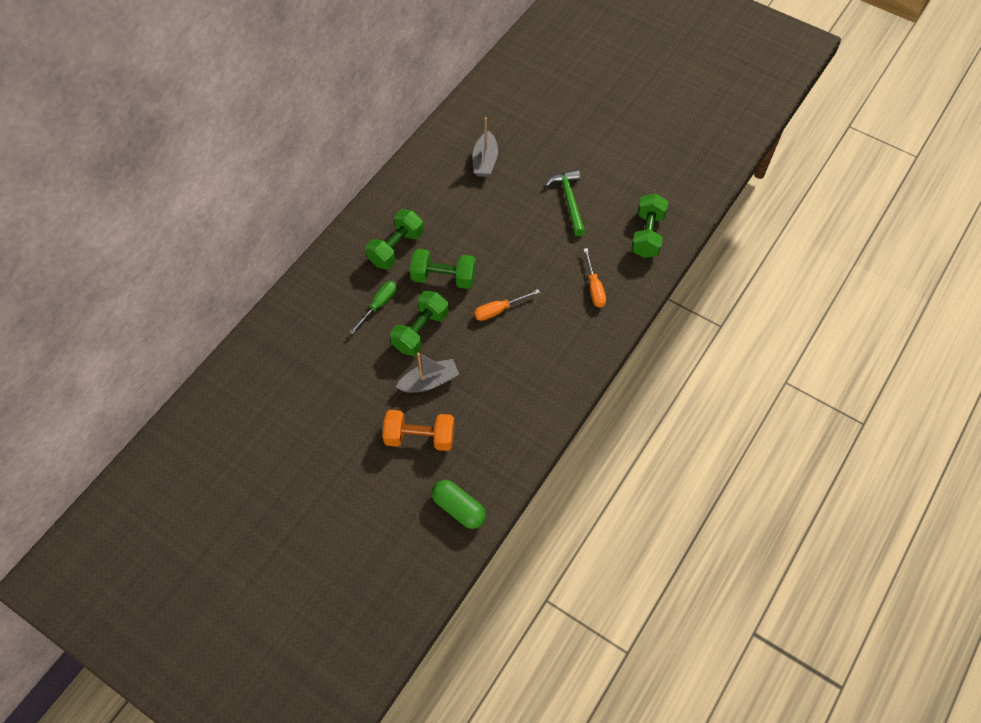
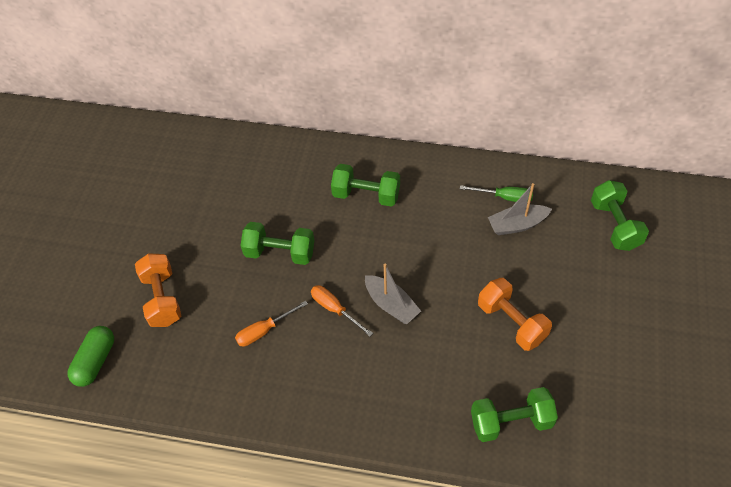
camera: 70 degrees right, 5 degrees down
green screwdriver [349,281,397,335] -> green screwdriver moved to [460,185,533,203]
grey boat [395,353,459,393] -> grey boat moved to [365,263,421,324]
green dumbbell [410,249,476,289] -> green dumbbell moved to [591,180,649,251]
green hammer [545,169,585,236] -> orange dumbbell [478,278,552,351]
orange screwdriver [584,248,606,308] -> orange screwdriver moved to [235,301,308,346]

